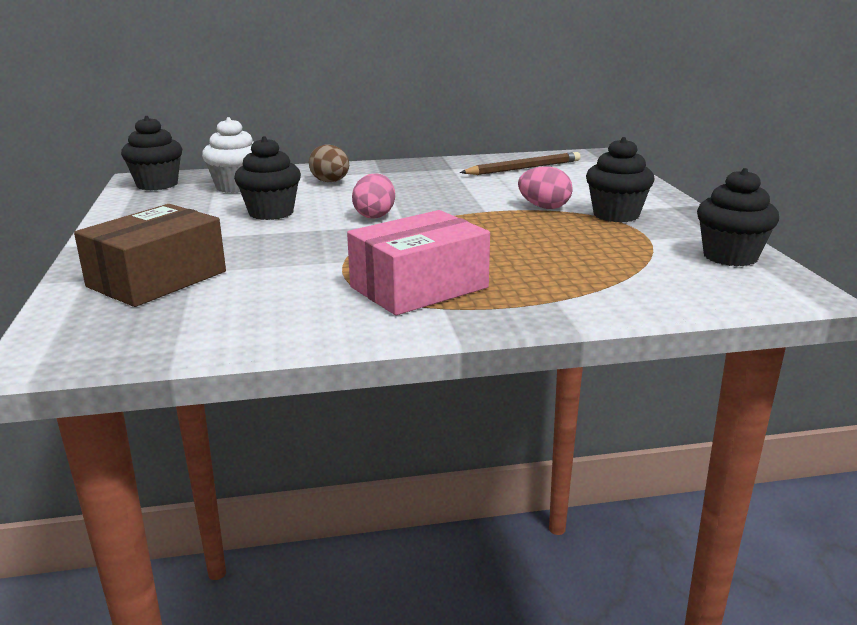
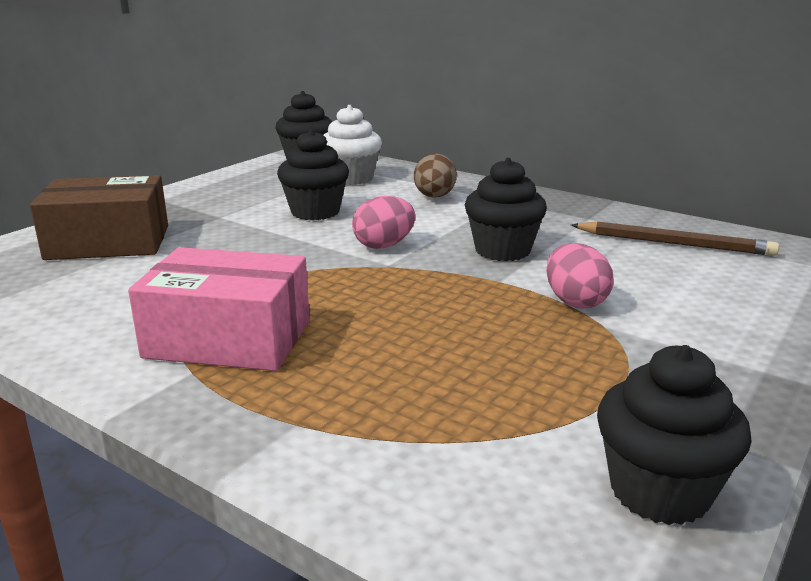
camera: 45 degrees right, 0 degrees up
black cupcake [586,137,655,223] -> black cupcake moved to [465,158,547,261]

